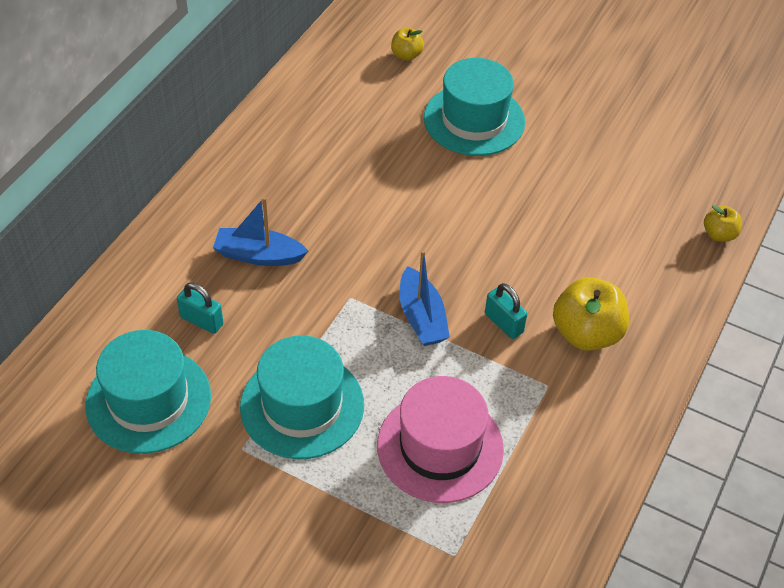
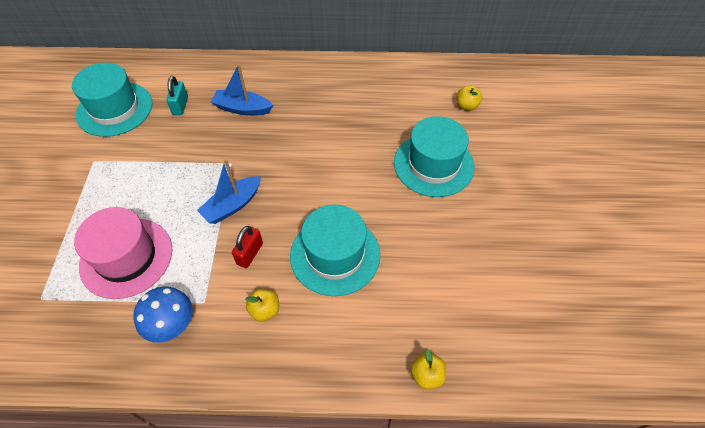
camera: 65 degrees right, 5 degrees up
blue boat [213,197,308,266] -> blue boat turned 60 degrees counterclockwise [211,64,273,116]
turquoise hat [240,335,364,459] -> turquoise hat moved to [290,204,380,296]
turquoise padlock [485,283,527,339] -> red padlock [232,226,263,268]
yellow apple [553,277,629,351] -> yellow apple [245,289,279,322], size x0.53
none -> blue mushroom [133,287,193,343]

